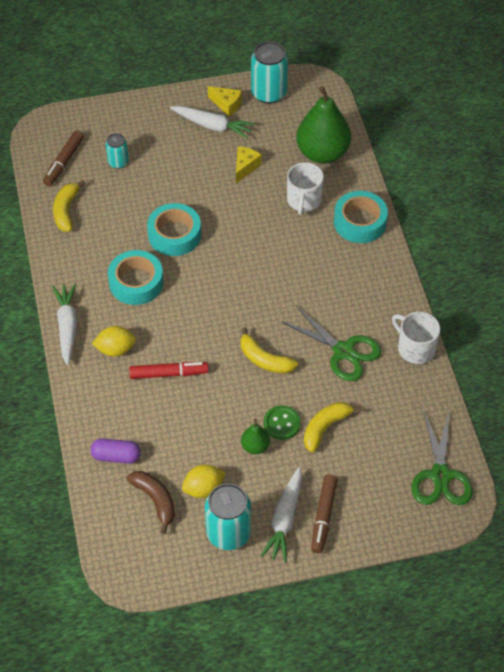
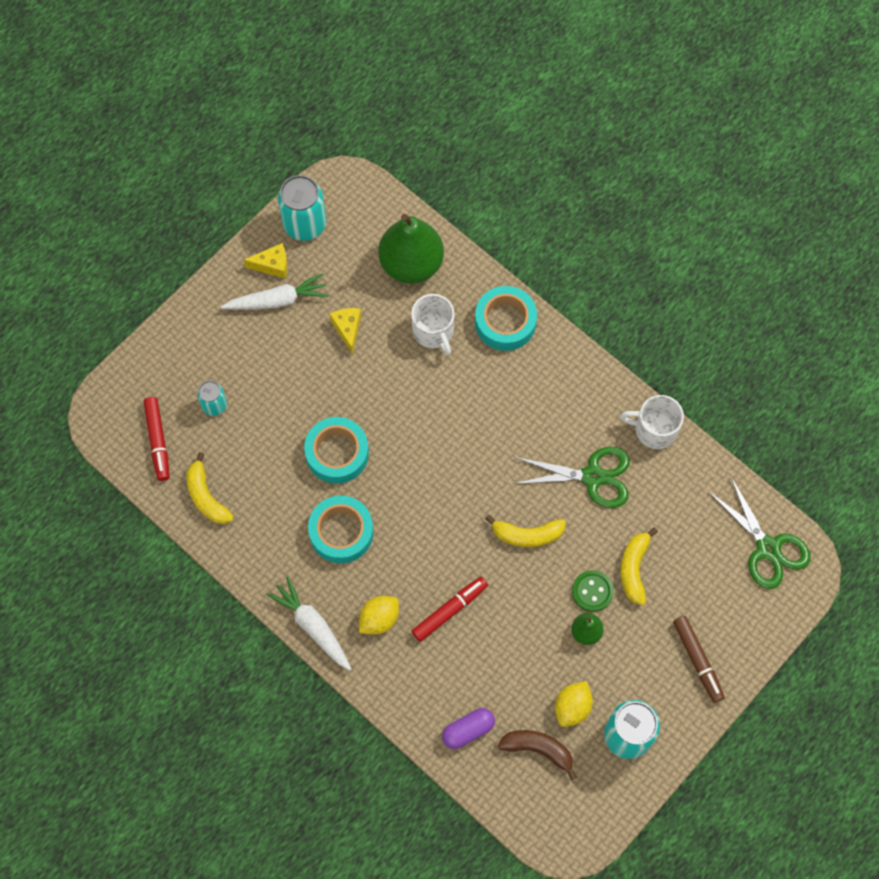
camera: 35 degrees left, 15 degrees up
brown marker [43,130,84,186] -> red marker [143,397,170,481]
white carrot [260,467,302,563] -> none

